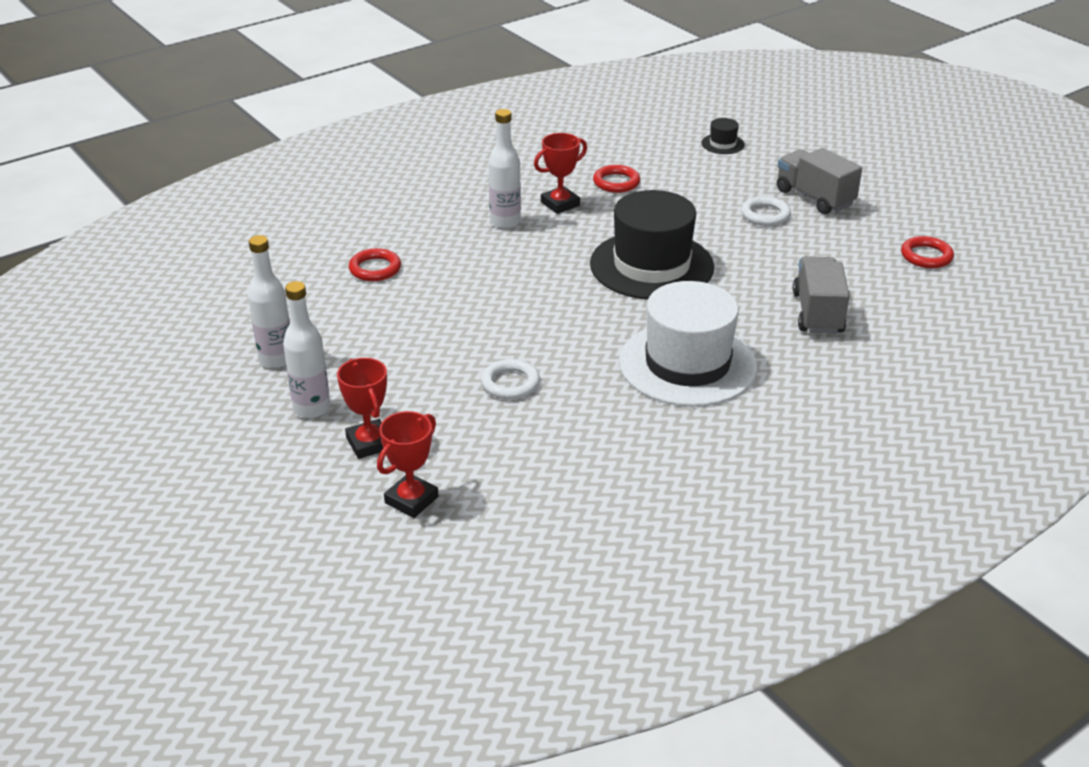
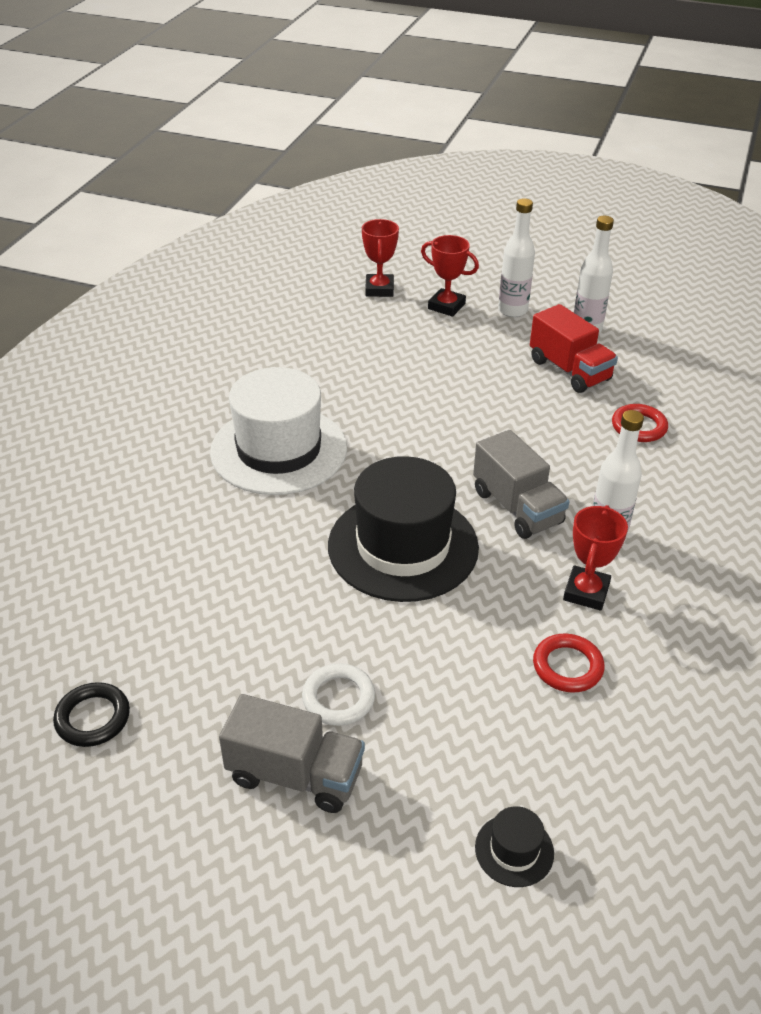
camera: 145 degrees right, 5 degrees up
white ring [481,359,540,399] -> none
grey truck [793,256,850,334] -> grey truck moved to [473,430,570,539]
red ring [901,236,954,268] -> black ring [53,682,130,747]
none -> red truck [530,304,618,393]

